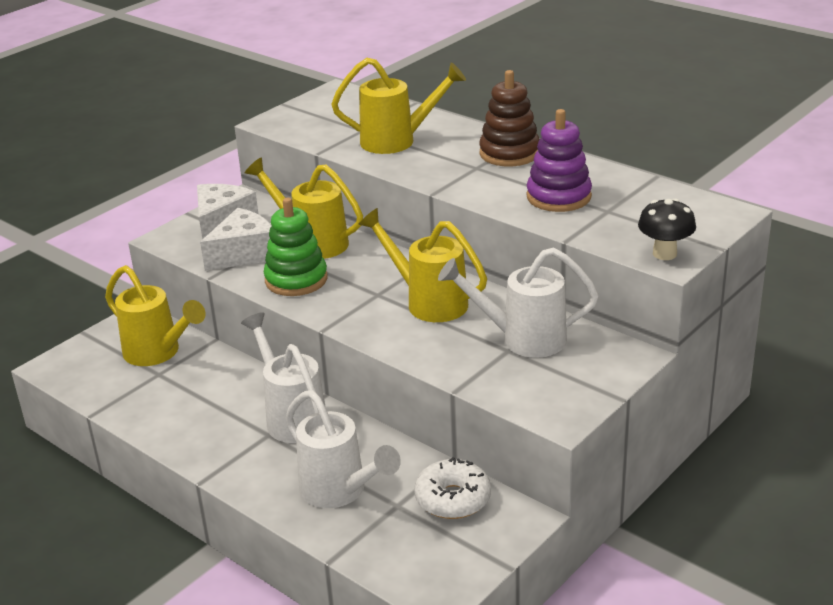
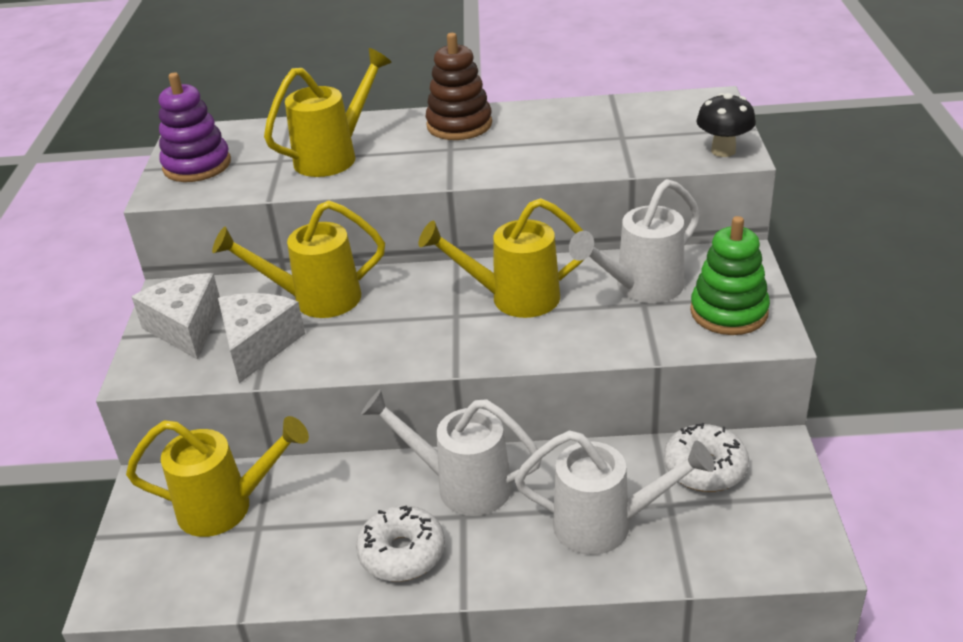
camera: 40 degrees left, 5 degrees up
green stacking toy [264,198,328,296] -> green stacking toy moved to [690,216,770,335]
purple stacking toy [527,109,592,212] -> purple stacking toy moved to [159,73,231,182]
none -> white donut [356,506,445,582]

